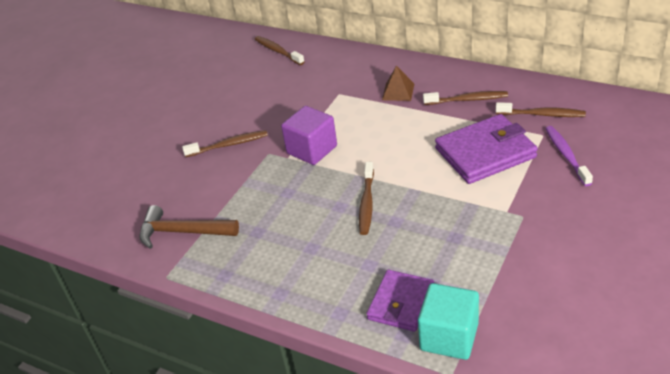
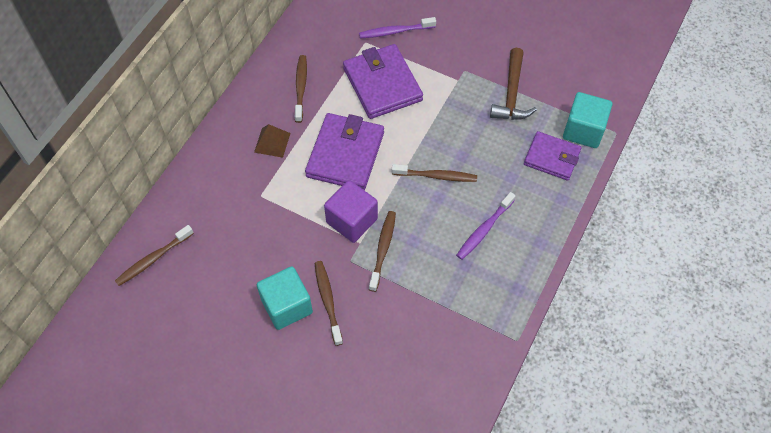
camera: 95 degrees left, 20 degrees up
brown hammer [139,205,239,249] -> brown hammer moved to [490,48,537,120]
brown toothbrush [496,102,586,117] -> brown toothbrush moved to [369,211,396,292]
none -> turquoise cube [257,266,313,330]
none -> purple wallet [305,113,384,190]
none -> purple toothbrush [456,192,516,260]

